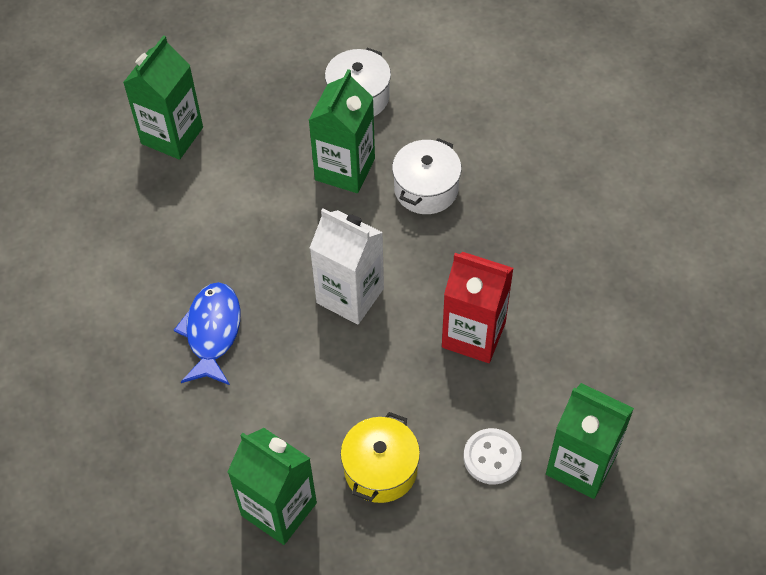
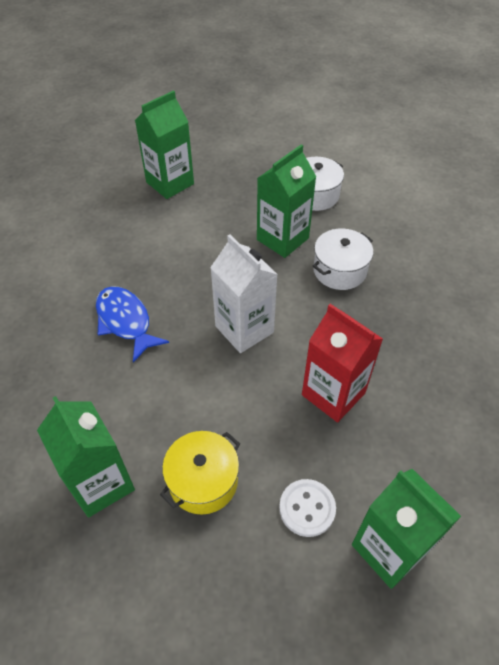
camera: 20 degrees right, 5 degrees down
blue fish [174,282,240,385] -> blue fish turned 60 degrees counterclockwise [96,286,169,362]

